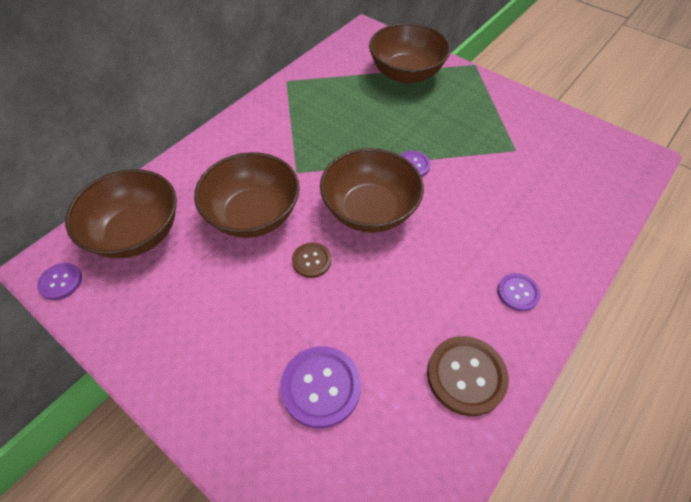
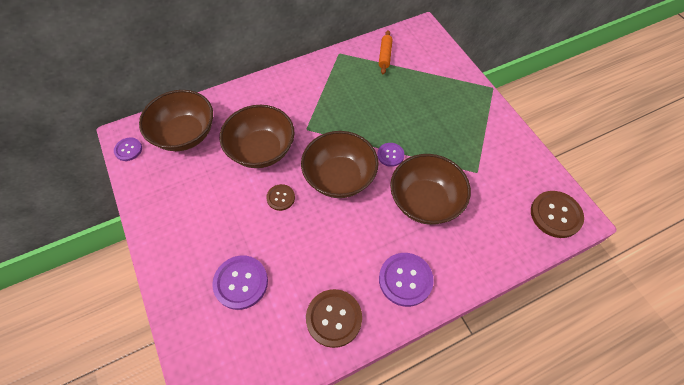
camera: 25 degrees right, 5 degrees up
brown bowl [369,23,451,83] -> brown bowl moved to [390,154,471,225]
purple button [497,273,541,311] -> purple button [379,253,434,307], size x1.73
none -> orange rolling pin [379,30,393,74]
none -> brown button [531,191,584,238]

